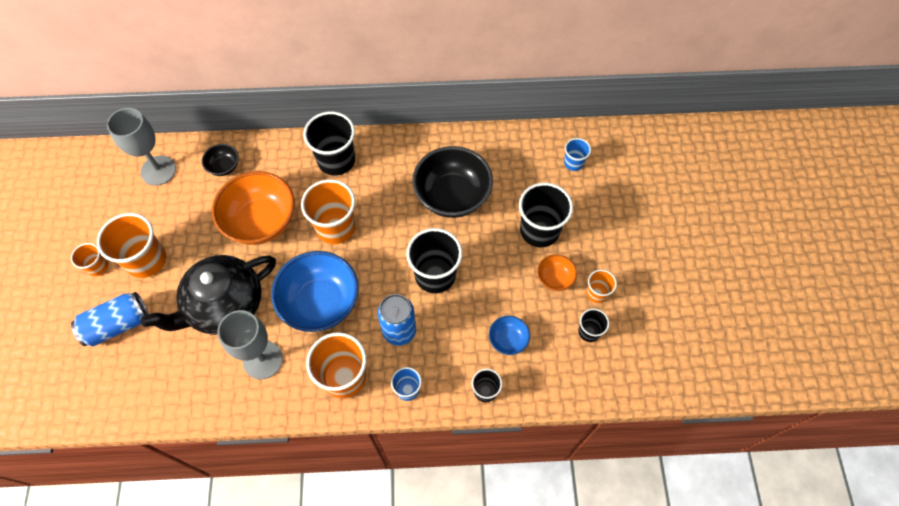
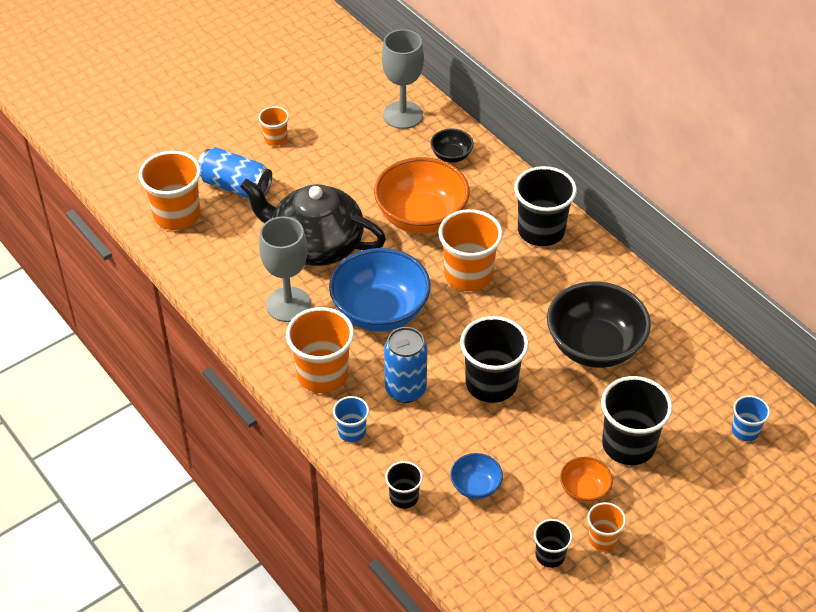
camera: 55 degrees right, 15 degrees down
orange cup [97,213,166,278] -> orange cup moved to [139,151,201,230]

